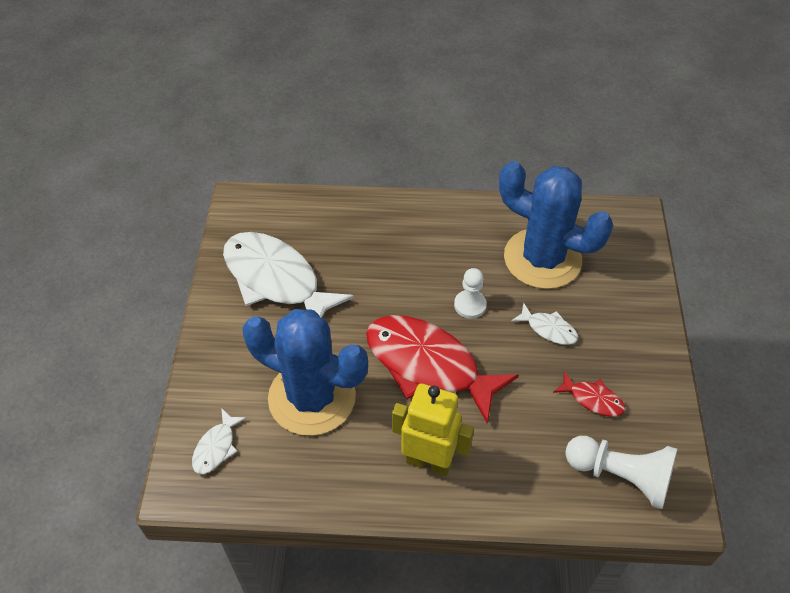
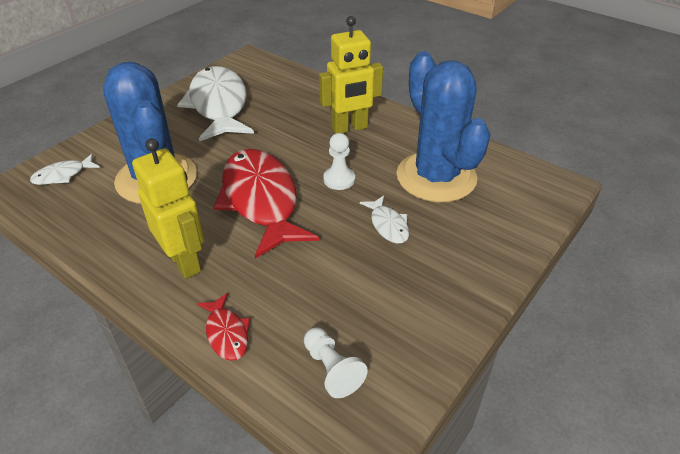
camera: 35 degrees right, 10 degrees down
red fish [553,371,625,416] -> red fish moved to [197,293,250,361]
white pawn [565,436,677,509] -> white pawn [304,328,368,398], size x0.62
none -> yellow robot [319,16,383,134]

